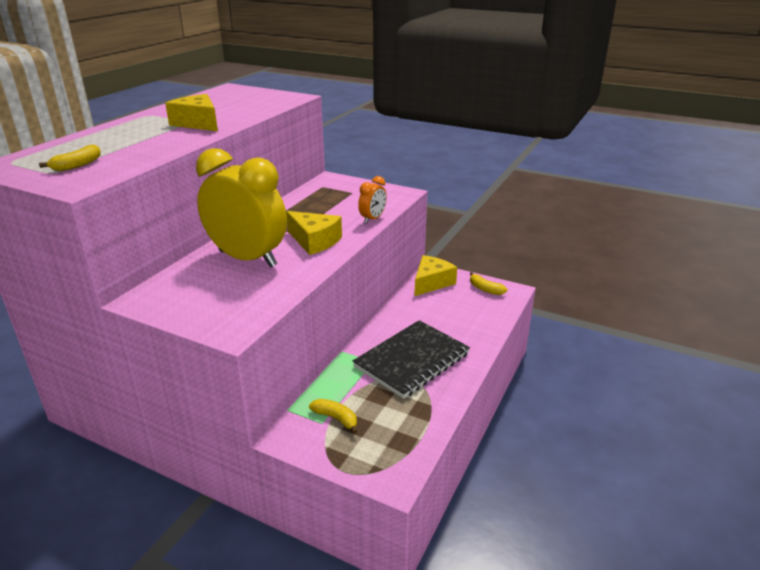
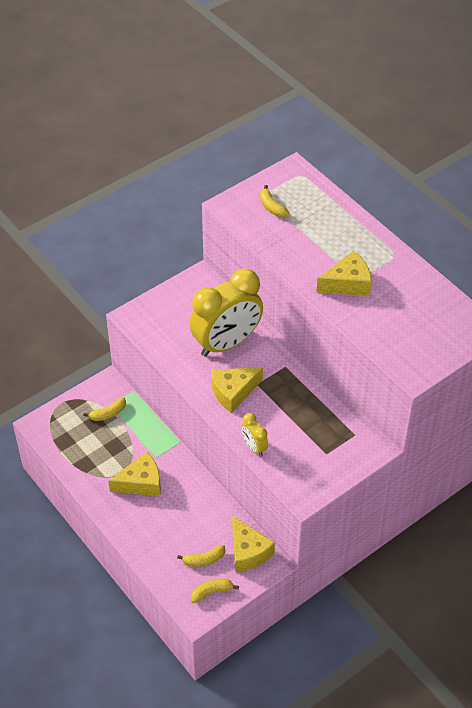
camera: 115 degrees right, 20 degrees up
black notebook [353,320,470,399] -> yellow cheese [108,452,161,496]
orange clock [358,176,387,224] -> yellow clock [241,413,268,457]
none -> yellow banana [177,545,225,567]

